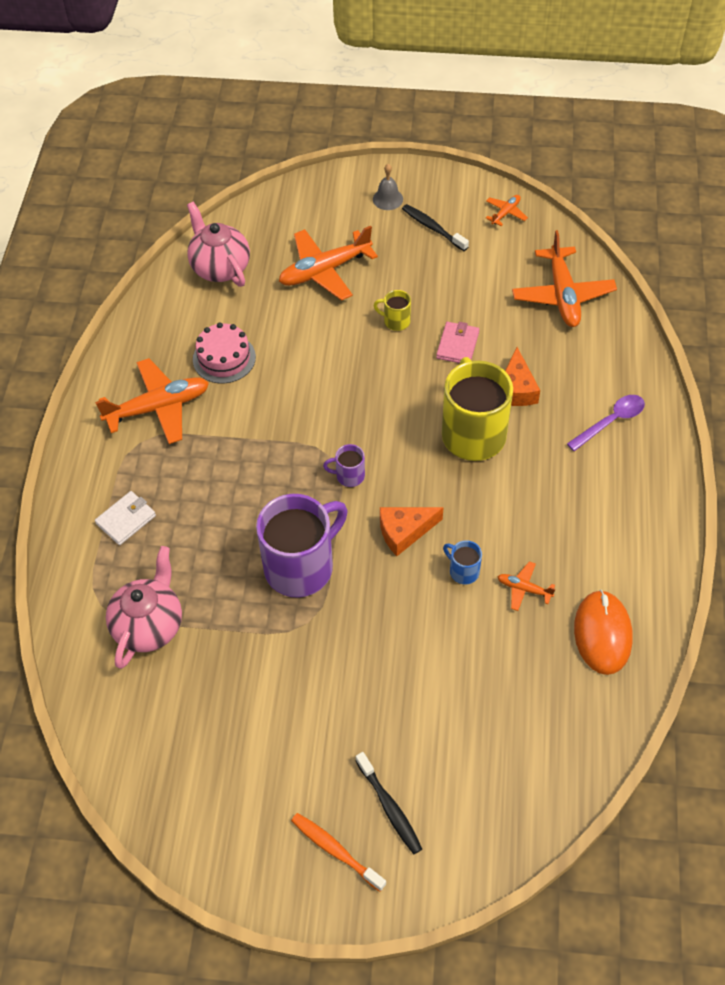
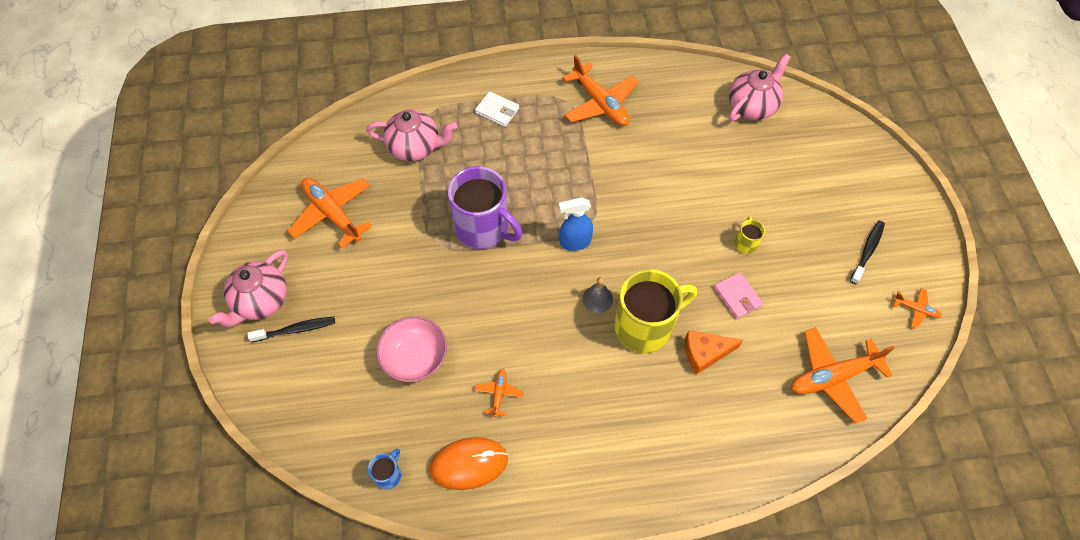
camera: 75 degrees right, 5 degrees up
pink cake [193,322,256,383] -> none
orange plane [279,226,378,301] -> orange plane moved to [288,178,372,248]
orange toothbrush [291,813,386,892] -> pink teapot [209,250,288,327]
purple mug [323,444,365,487] -> blue spray bottle [559,197,593,251]
black toothbrush [356,752,422,854] -> black toothbrush turned 150 degrees counterclockwise [247,317,335,342]
grey bell [373,164,403,210] -> grey bell moved to [583,277,613,313]
orange cheese [380,507,444,556] -> none
pink wallet [436,322,479,363] -> pink wallet turned 60 degrees clockwise [714,272,763,319]
blue mug [443,540,482,585] -> blue mug moved to [368,449,401,489]
purple spoon [567,395,645,451] -> none
none -> pink bowl [376,316,447,382]

